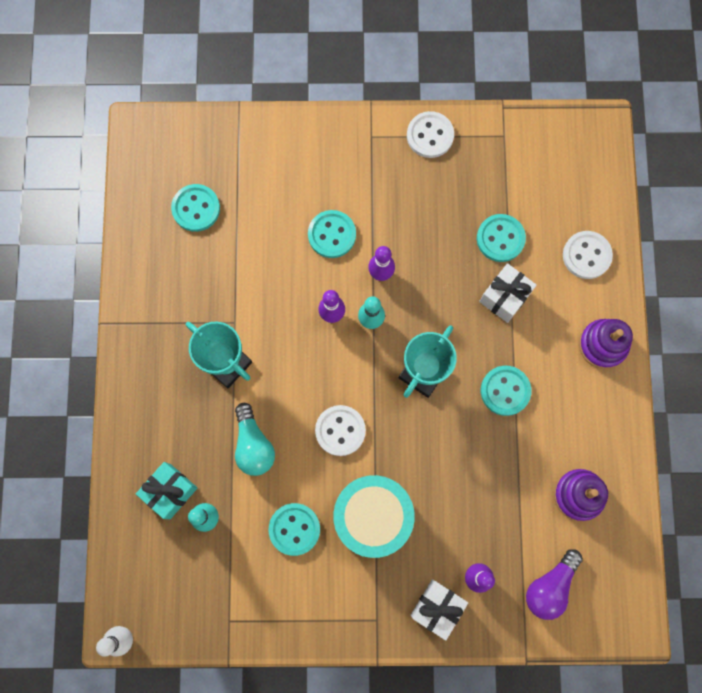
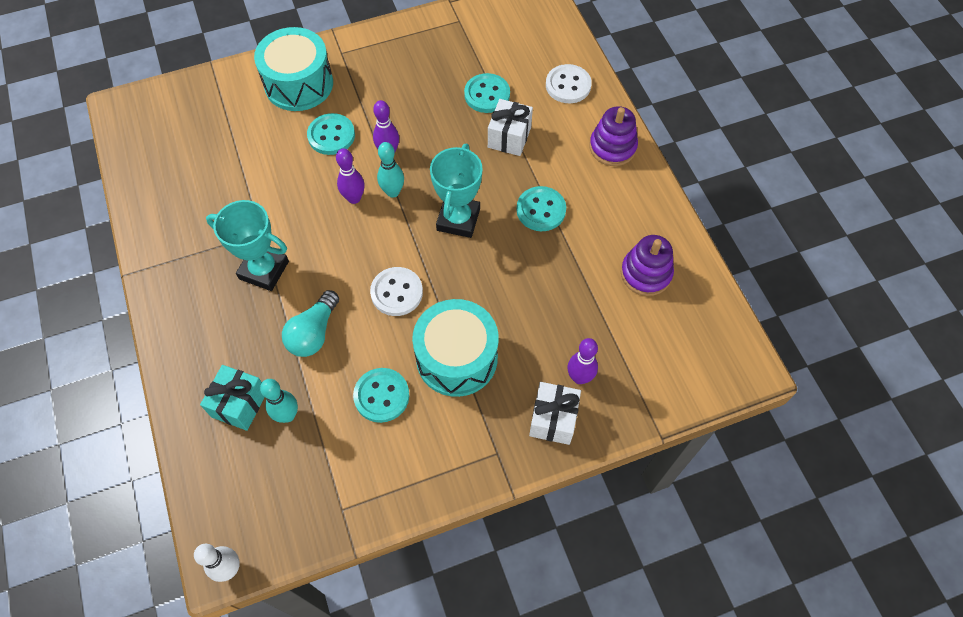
camera: 20 degrees left, 15 degrees down
turquoise button [171,184,220,232] -> none
turquoise light bulb [235,403,275,476] -> turquoise light bulb turned 60 degrees clockwise [282,290,339,357]
white button [407,111,454,158] -> none
purple light bulb [526,549,583,620] -> none
none -> turquoise drum [254,27,333,111]

